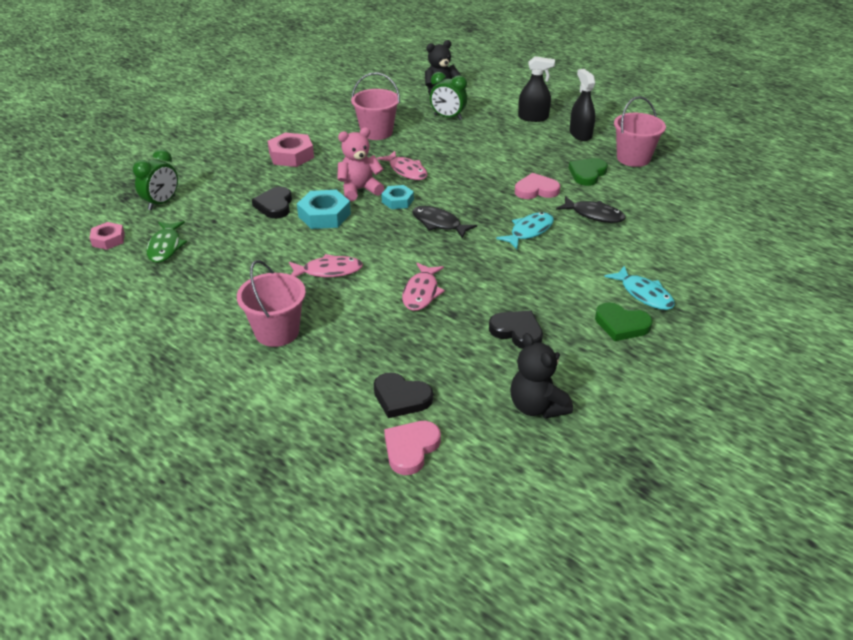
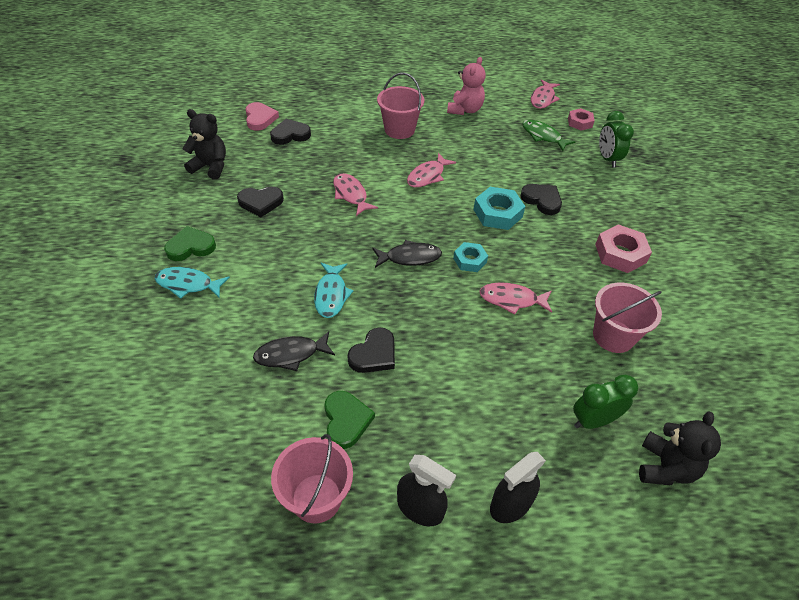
camera: 135 degrees right, 10 degrees up
pink teddy bear [337,127,384,201] -> pink teddy bear moved to [447,57,486,115]
pink heart [515,173,560,199] -> black heart [348,327,395,373]
none -> pink fish [531,79,560,109]

